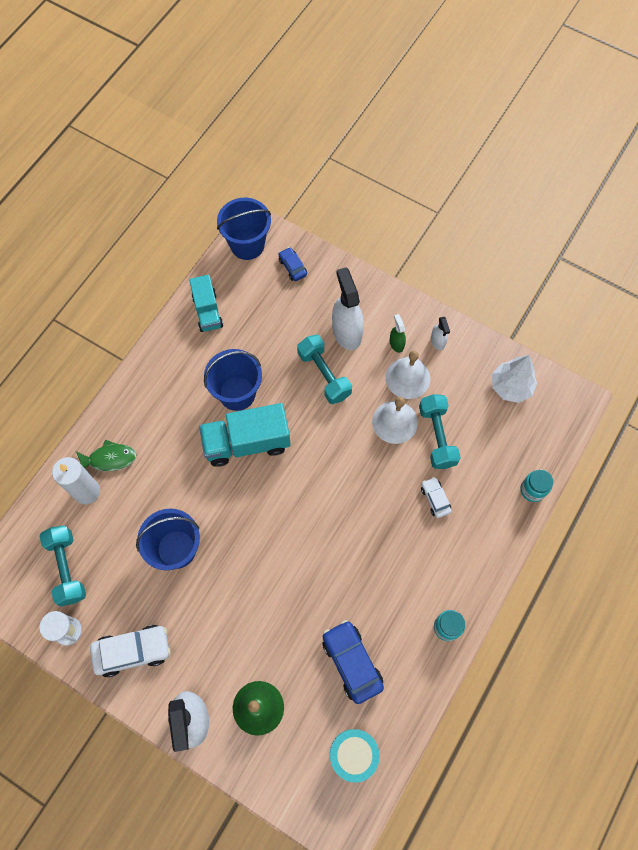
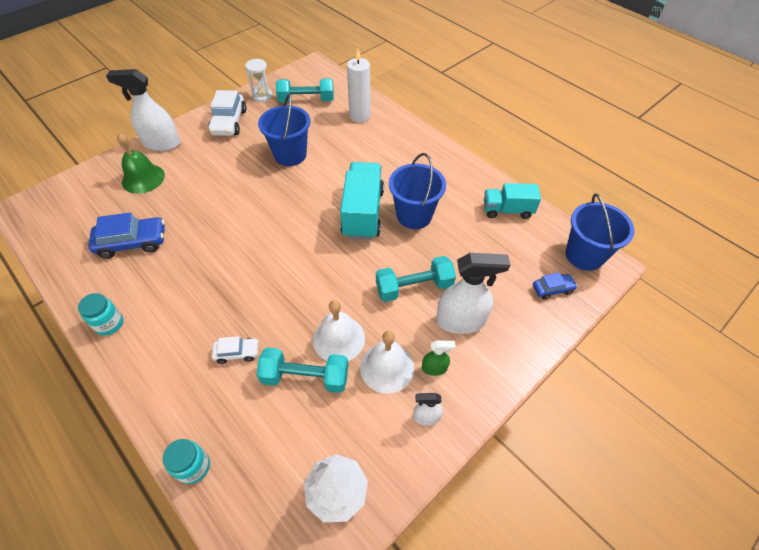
camera: 105 degrees right, 15 degrees down
green fish [76,440,137,471] -> none
turquoise drum [330,729,380,783] -> none

